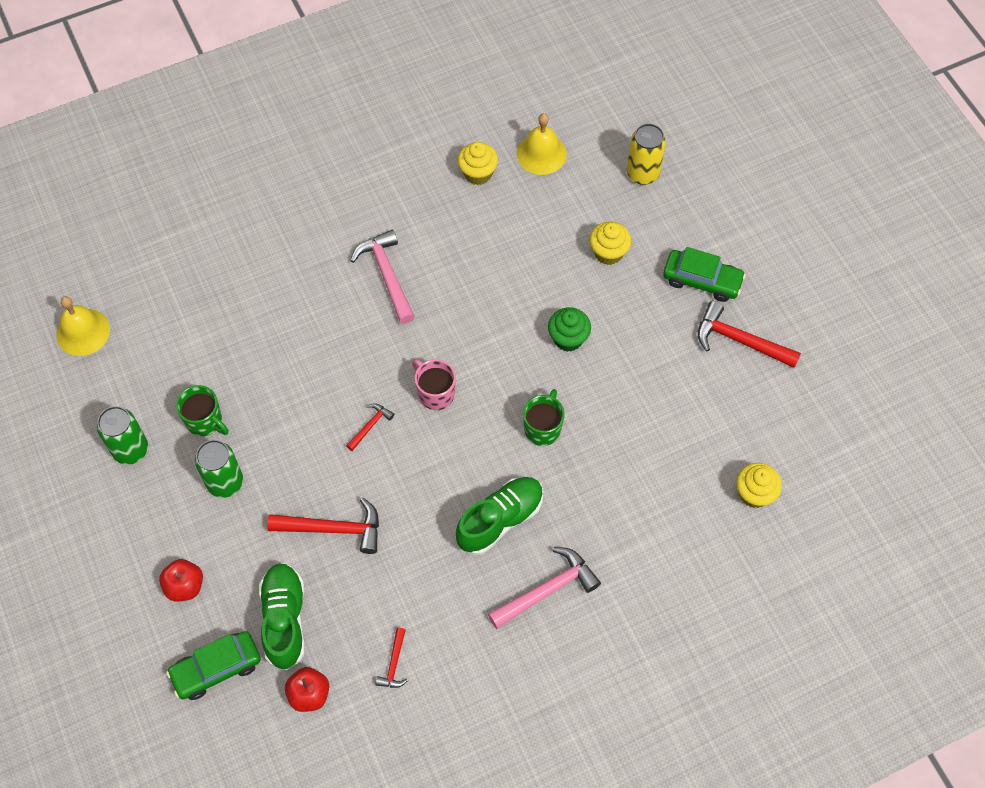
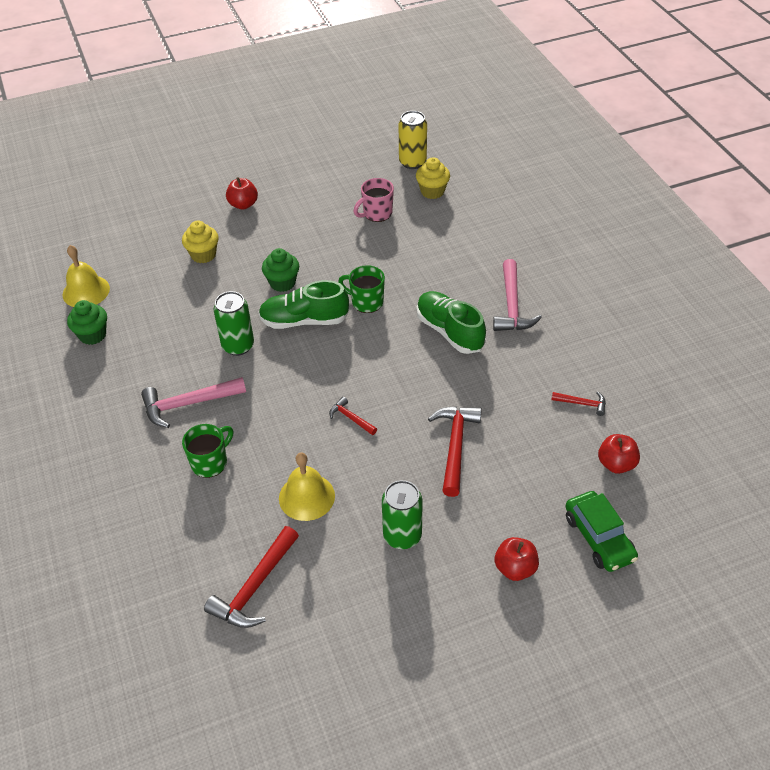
camera: 85 degrees left, 15 degrees down
yellow bell [56,296,110,356] -> yellow bell moved to [279,452,335,521]
green can [97,406,148,465] -> green can moved to [214,291,254,356]
green mug [176,385,229,436] -> green mug moved to [182,424,233,478]
green shoe [259,563,304,670] -> green shoe moved to [258,280,349,329]
pink mug [412,359,456,410] -> pink mug moved to [353,178,394,222]
yellow cupcake [458,142,498,185] -> green cupcake [67,300,107,345]
pink hammer [488,547,601,629] -> pink hammer turned 150 degrees counterclockwise [493,259,542,331]
yellow can [627,124,666,185] -> yellow can moved to [399,111,427,169]
green car [663,247,746,302] -> red apple [226,177,258,210]
red hammer [698,301,801,368] -> red hammer moved to [204,526,299,628]

